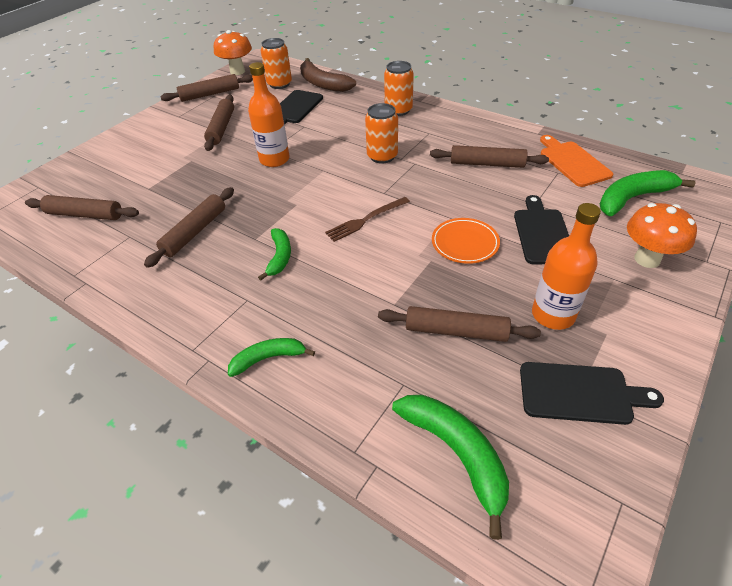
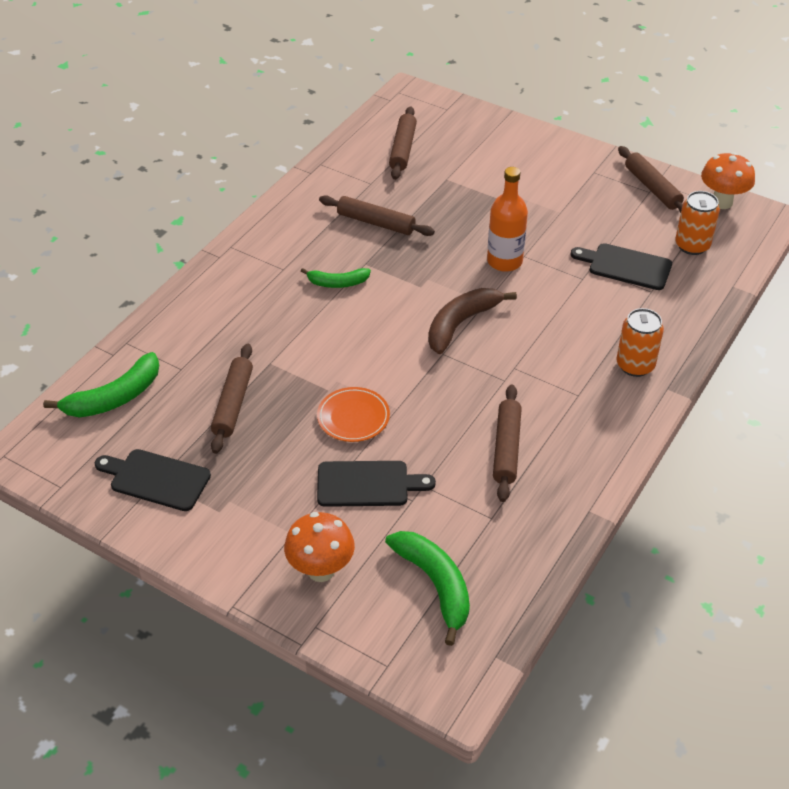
camera: 85 degrees right, 0 degrees up
brown rolling pin [204,95,234,151] -> none
green banana [228,338,315,377] -> none
brown banana [300,58,356,92] -> brown banana moved to [428,288,517,354]
brown fork [325,197,410,242] -> none
orange can [365,103,398,164] -> none
black cutting board [520,362,664,425] -> black cutting board turned 105 degrees clockwise [95,449,211,511]
orange bottle [532,203,601,330] -> none
orange cutting board [540,135,613,187] -> none

